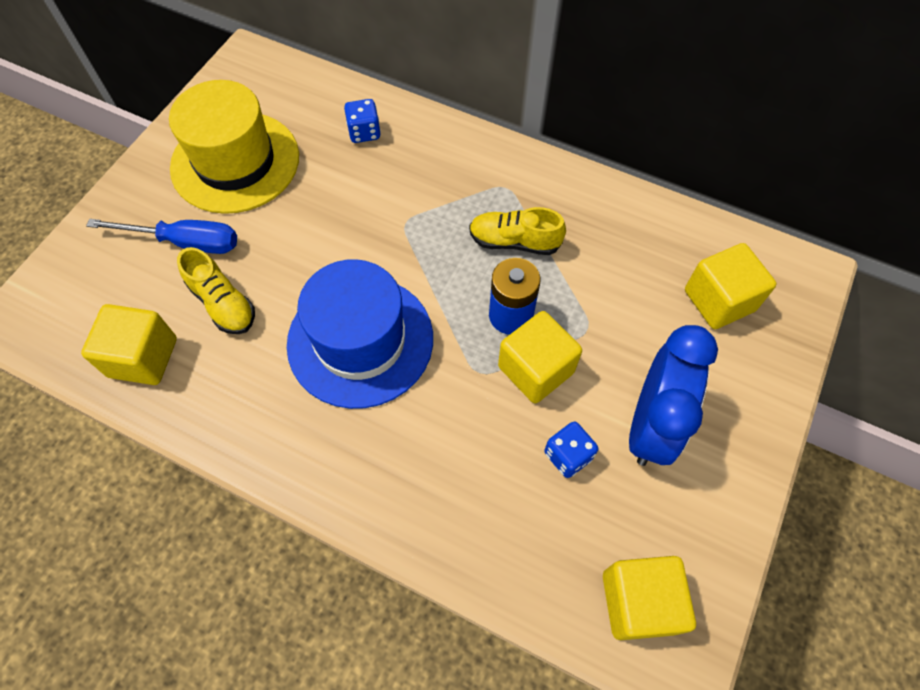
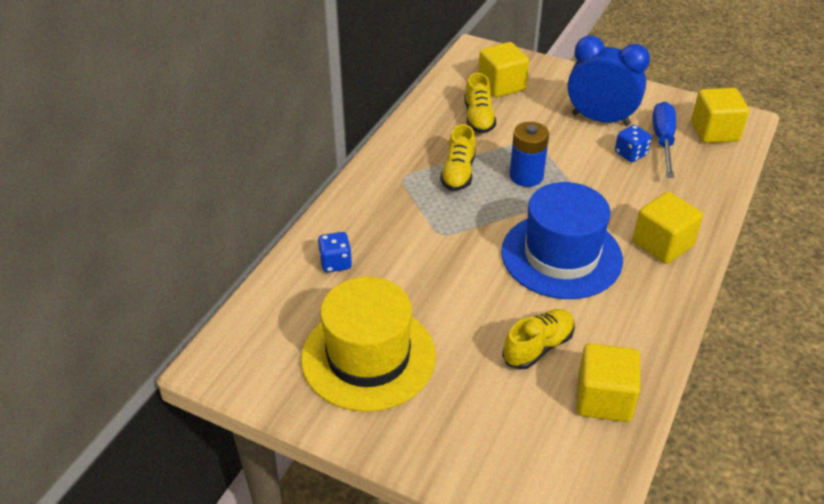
camera: 90 degrees left, 20 degrees down
blue screwdriver [86,219,237,254] -> blue screwdriver moved to [653,102,676,178]
yellow cube [498,311,582,403] -> yellow cube moved to [633,192,703,264]
none -> yellow shoe [464,73,496,134]

